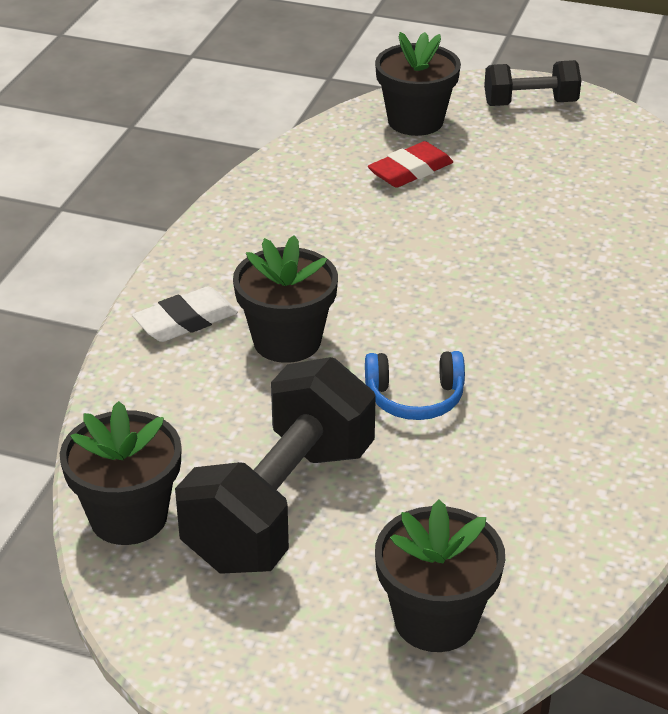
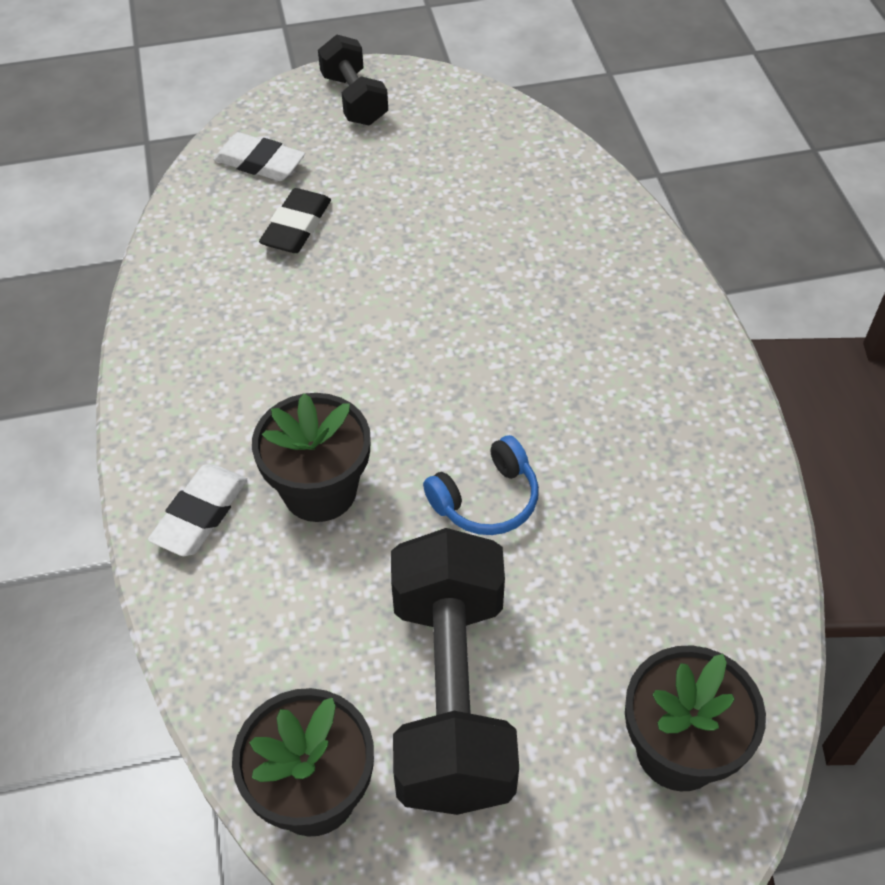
camera: 30 degrees left, 15 degrees up
red eraser [368,141,453,188] -> black eraser [259,188,331,253]
black flower pot [375,32,461,136] -> white eraser [214,132,305,181]
black dumbbell [484,60,581,106] -> black dumbbell turned 75 degrees counterclockwise [318,35,388,125]

